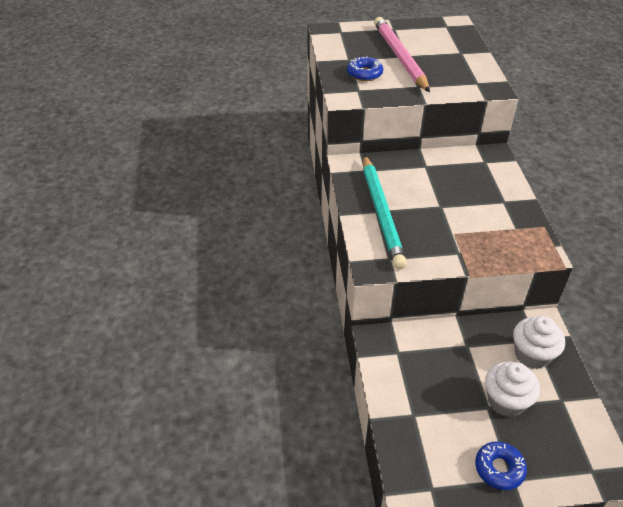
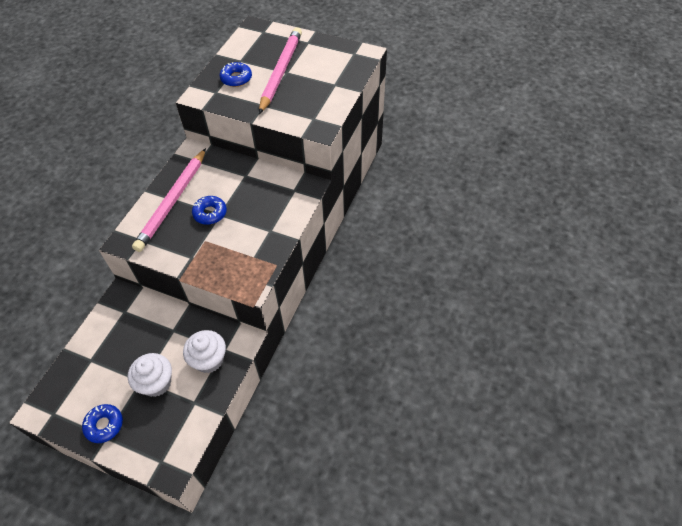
camera: 30 degrees right, 10 degrees up
turquoise pencil [363,155,407,269] -> pink pencil [132,148,206,252]
none -> blue donut [192,196,227,225]

